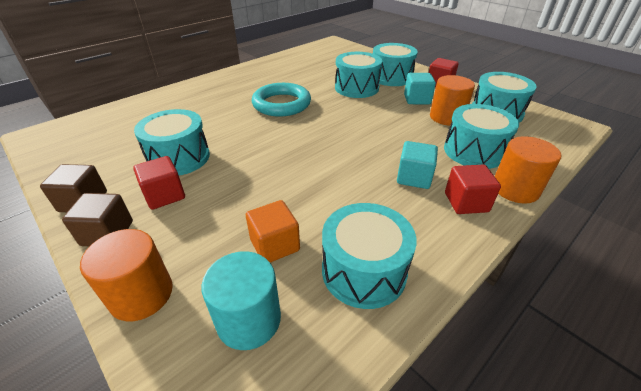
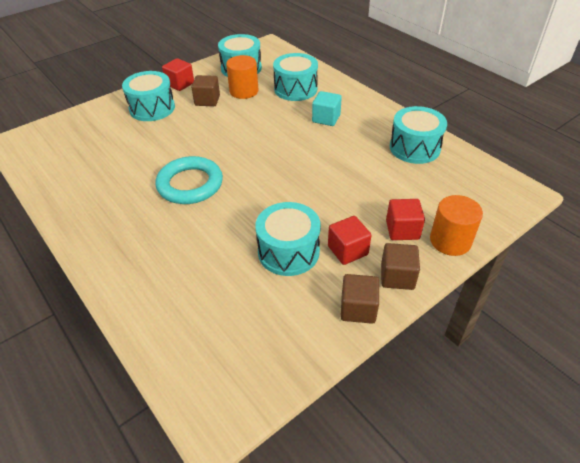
camera: 85 degrees left, 5 degrees up
turquoise cylinder [201,251,281,350] -> none
orange cube [246,200,300,262] -> none
turquoise drum [335,52,382,98] -> none
turquoise cube [404,73,436,105] -> brown cube [191,75,220,106]
red cube [445,164,501,214] -> red cube moved to [386,199,425,240]
orange cylinder [495,136,561,204] -> none

